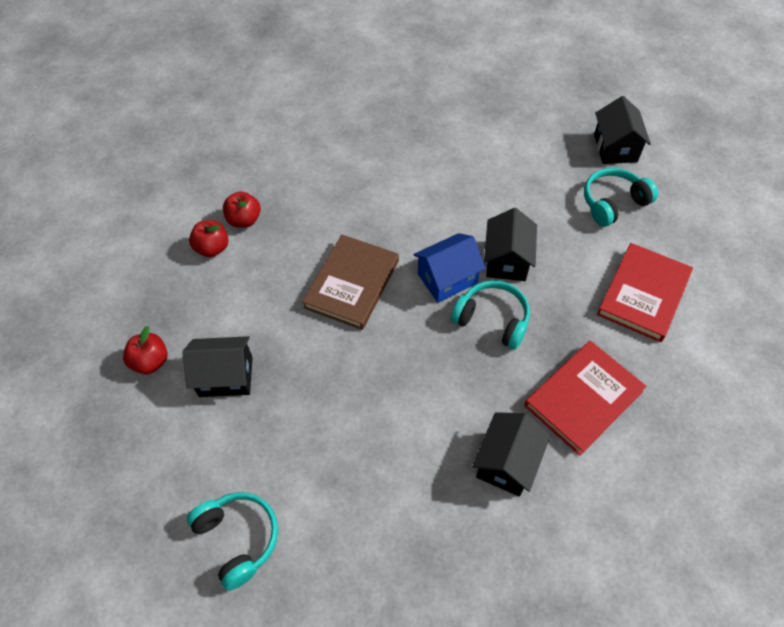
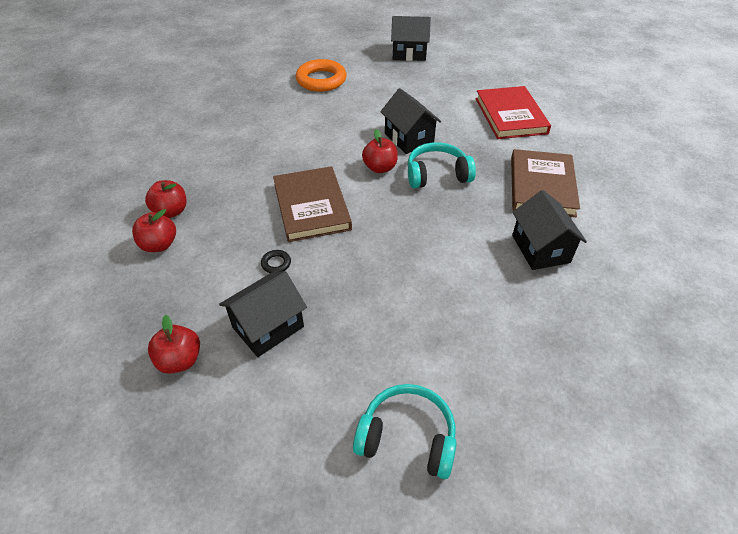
camera: 40 degrees left, 10 degrees down
blue house [413,233,486,303] -> red apple [362,129,398,173]
red book [524,341,647,456] -> brown book [511,149,580,217]
turquoise headphones [584,168,658,227] -> none
black house [594,96,651,164] -> black house turned 45 degrees counterclockwise [391,16,431,61]
none -> black ring [261,250,291,273]
none -> orange ring [296,59,346,92]

